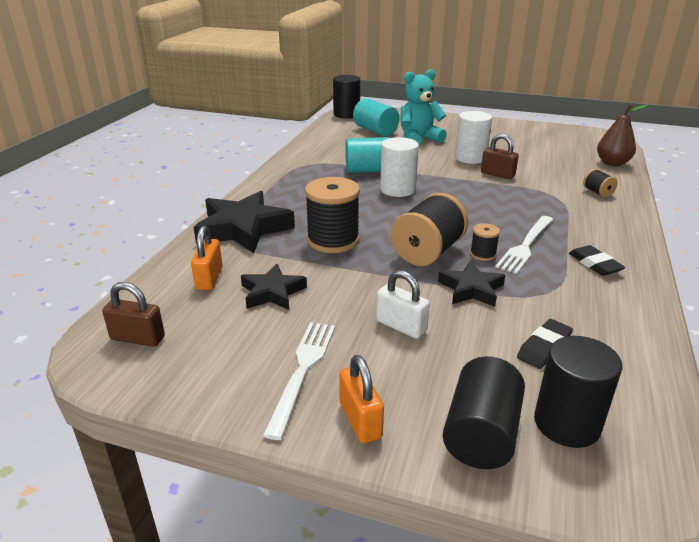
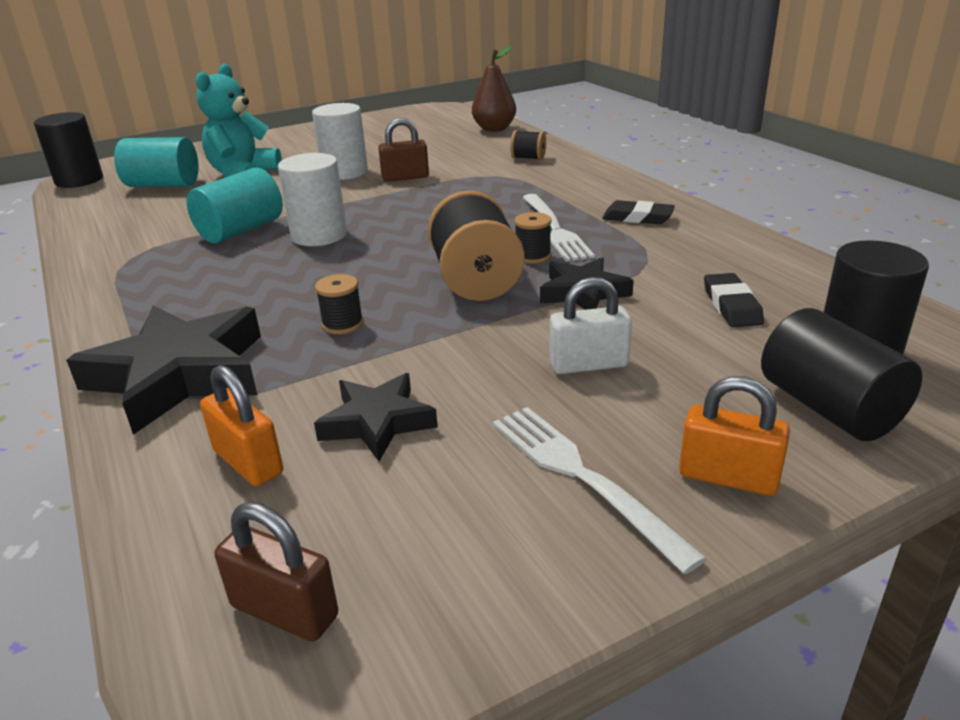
camera: 45 degrees left, 0 degrees up
brown padlock [102,282,165,347] -> brown padlock turned 60 degrees clockwise [214,502,338,641]
black spool [305,177,360,253] -> black spool [315,274,363,334], size x0.48

